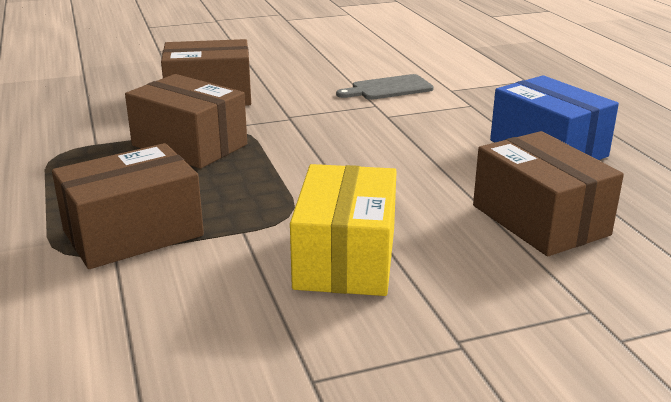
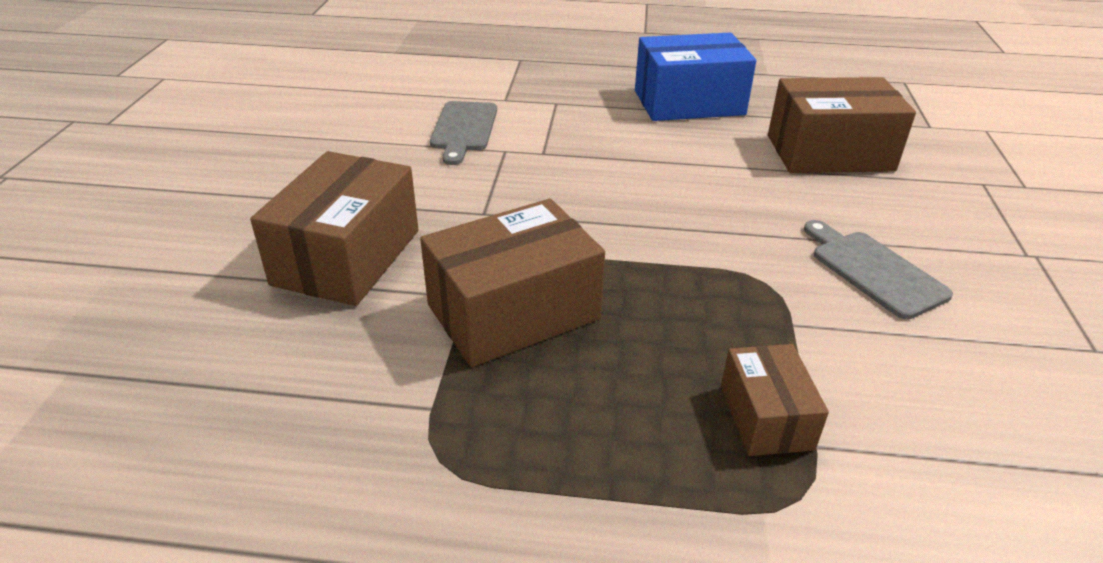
camera: 65 degrees left, 10 degrees up
brown box [52,143,204,269] -> brown box [721,344,829,456], size x0.56
yellow box [290,164,397,296] -> grey cutting board [804,220,953,319]

